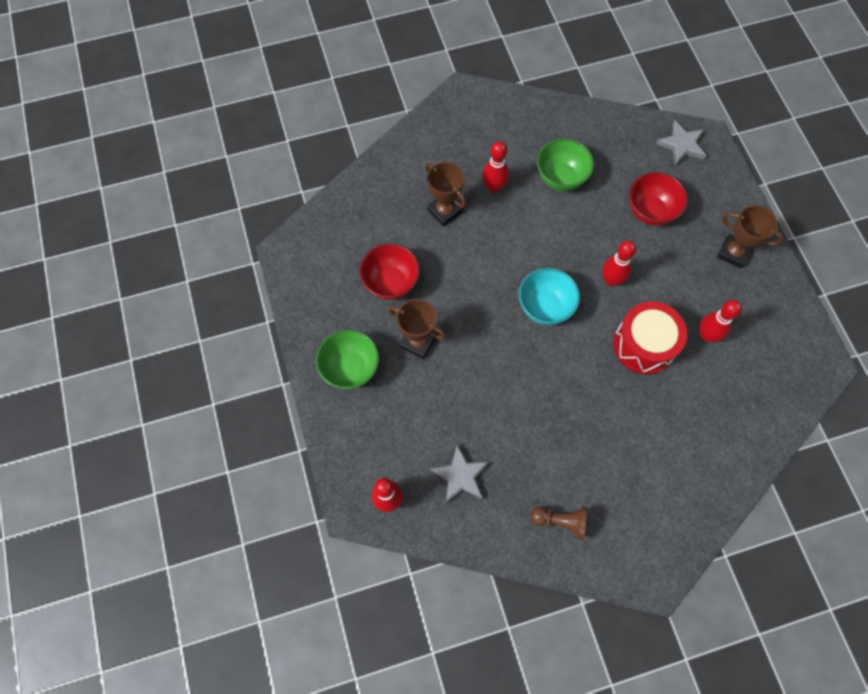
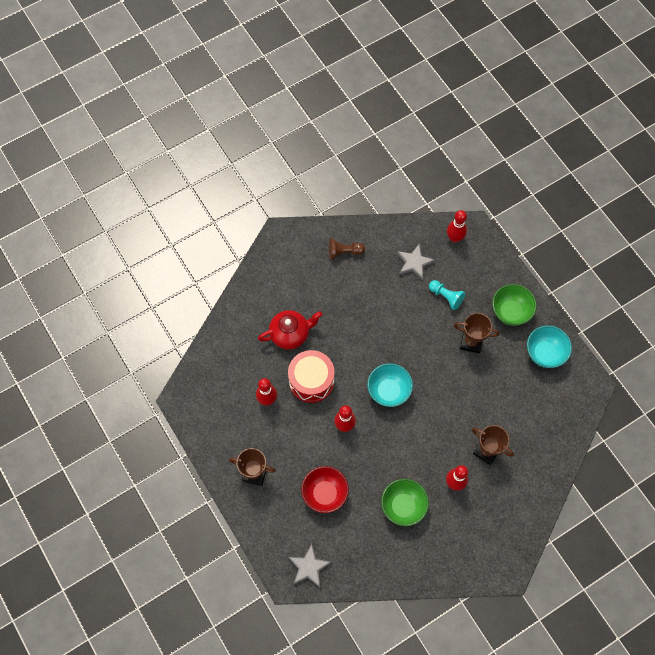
camera: 165 degrees right, 0 degrees up
red bowl [359,243,420,300] -> none
none -> red teapot [258,310,322,349]
none -> turquoise pawn [429,280,465,310]
none -> turquoise bowl [527,325,572,368]

